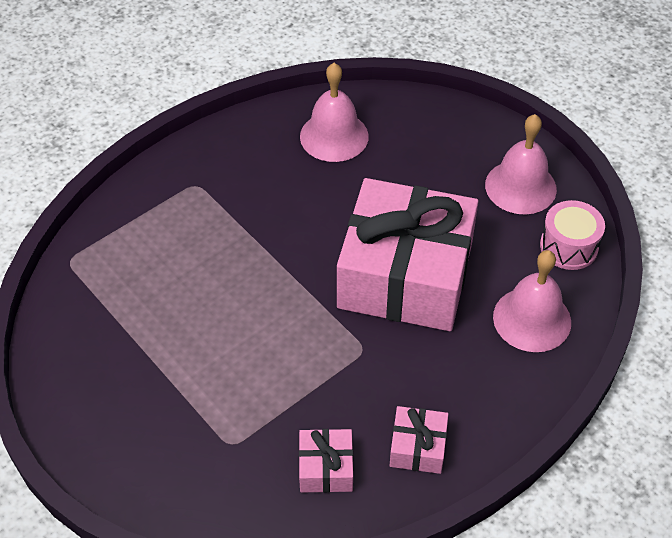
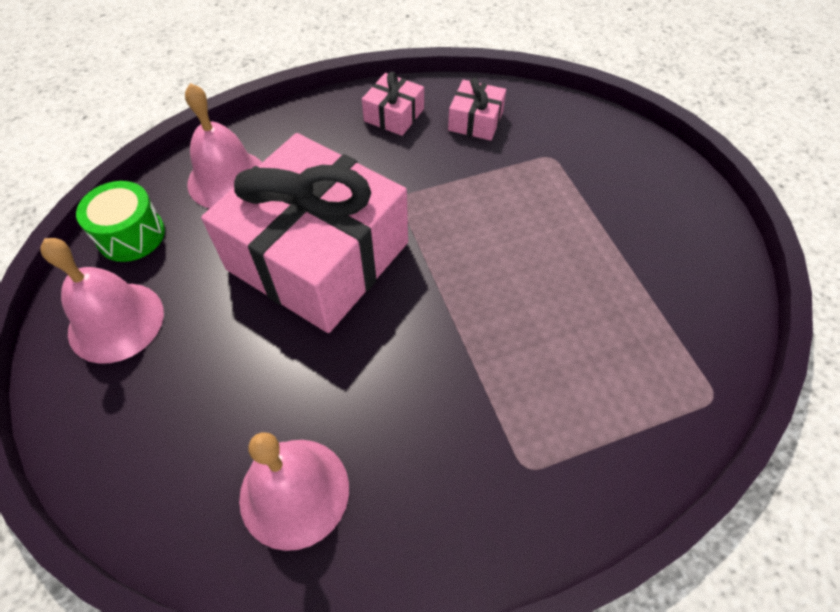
camera: 160 degrees left, 5 degrees up
pink drum [540,200,605,270] -> green drum [76,181,165,262]

